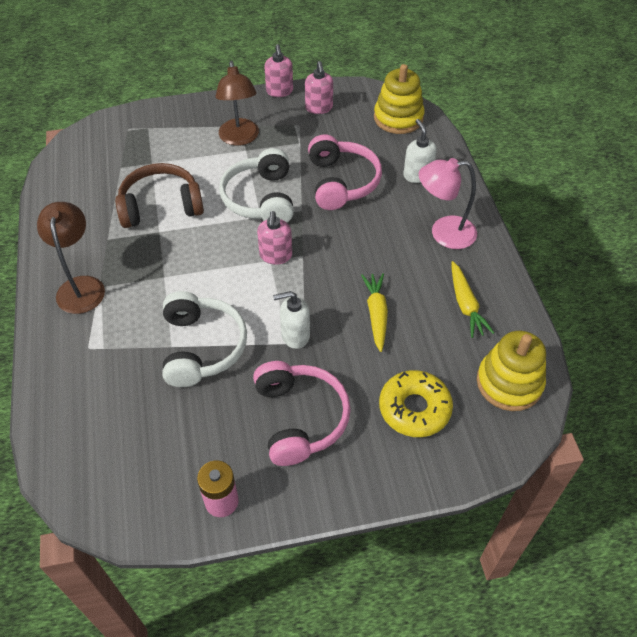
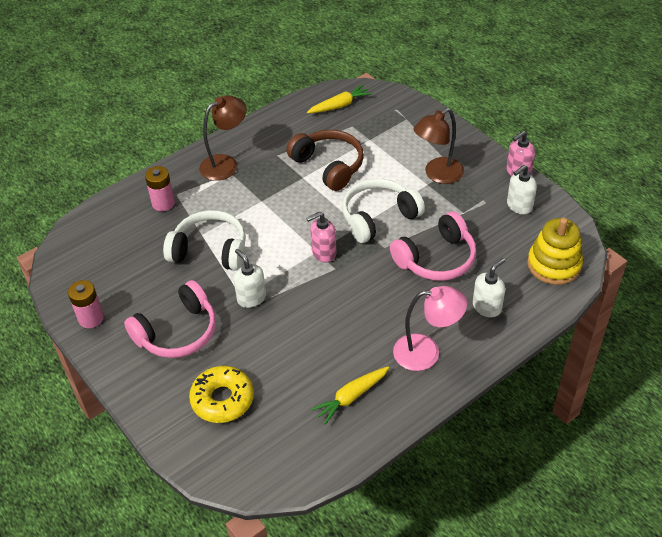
camera: 65 degrees right, 5 degrees down
white headphones [162,291,247,387] -> white headphones turned 135 degrees counterclockwise [163,210,246,271]
pink soap dispenser [305,61,333,114] -> white soap dispenser [507,165,537,214]
yellow carrot [361,273,388,352] -> yellow carrot moved to [307,85,372,113]
pink lamp [419,158,477,249] -> pink lamp turned 120 degrees clockwise [393,286,467,371]
yellow stacking toy [477,331,546,411] -> none
none -> pink battery [145,166,175,211]

